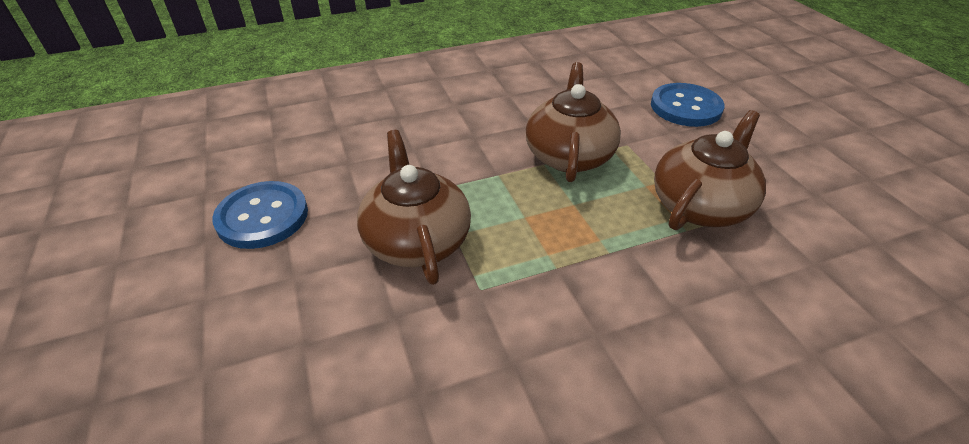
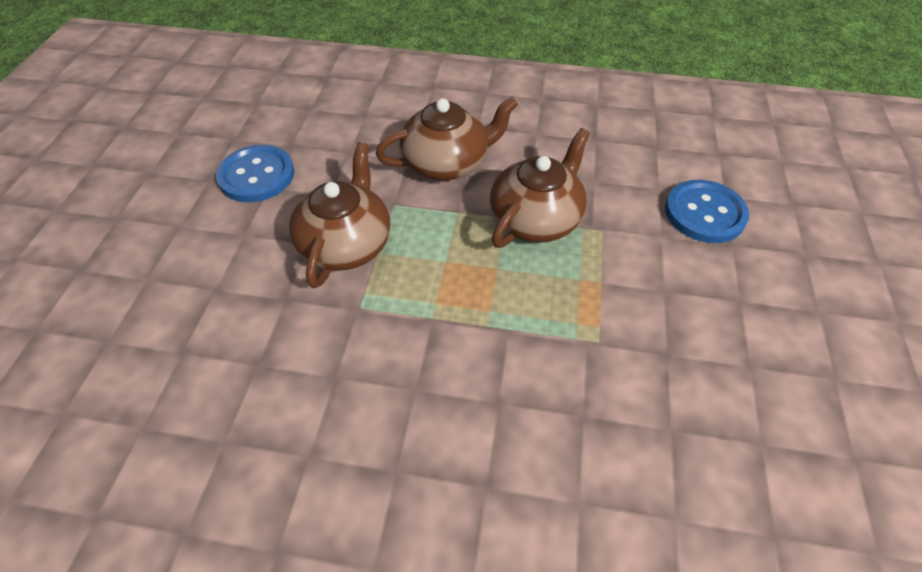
camera: 30 degrees right, 10 degrees up
brown teapot [654,110,766,230] -> brown teapot moved to [376,97,518,180]

